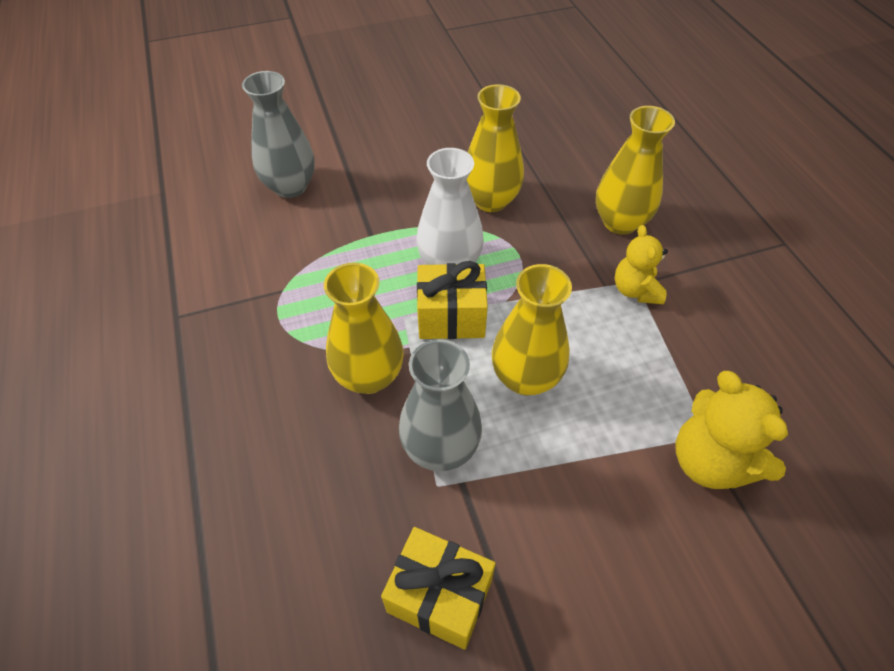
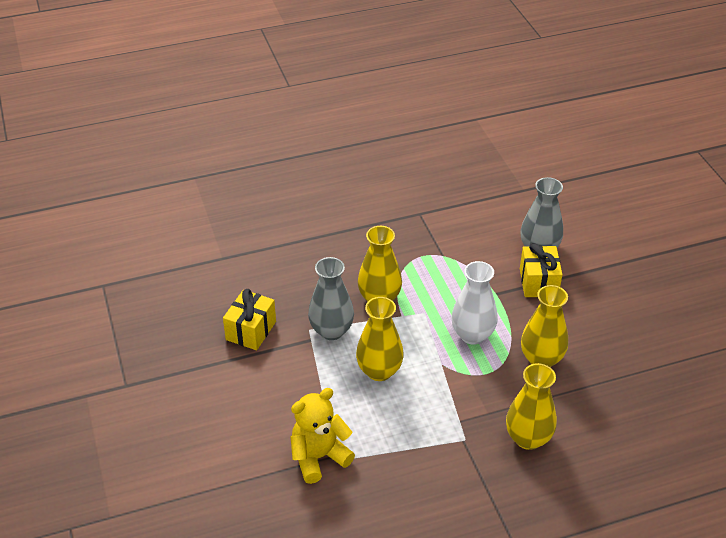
camera: 90 degrees right, 10 degrees down
yellow gift [417,261,488,339] -> yellow gift moved to [520,243,562,297]
yellow teddy bear [615,225,668,304] -> none

